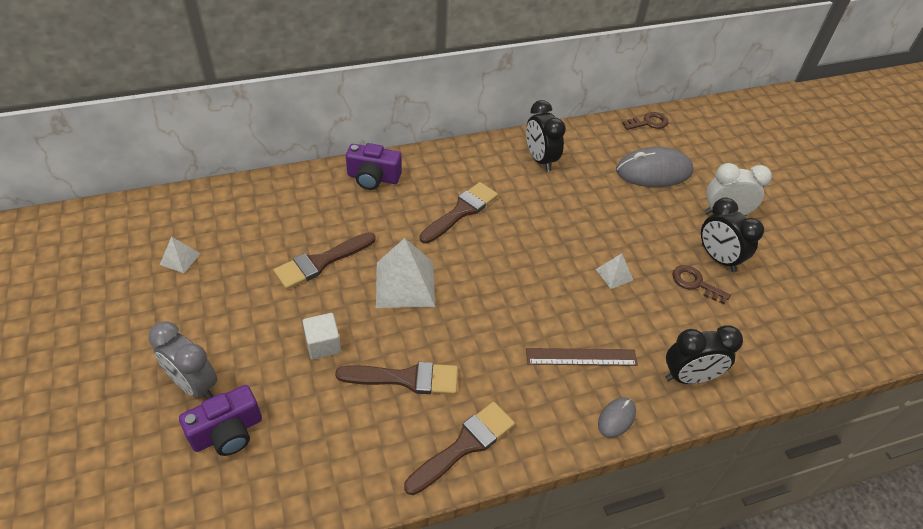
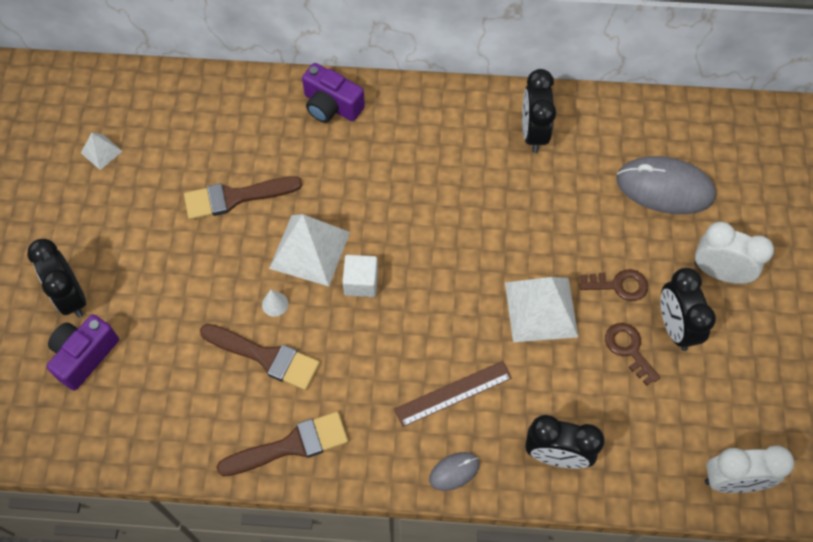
camera: 25 degrees right, 15 degrees up
grey clock [149,322,217,399] -> black clock [27,239,86,318]
purple camera [179,385,262,456] -> purple camera turned 135 degrees clockwise [46,315,119,391]
white cube [302,313,341,360] -> white cube moved to [342,255,378,297]
brown brush [420,182,498,244] -> none
brown ruler [526,348,638,366] -> brown ruler turned 45 degrees counterclockwise [394,361,512,427]
white pyramid [596,254,633,289] -> white pyramid [505,277,578,342], size x2.03
brown key [622,112,669,130] -> brown key moved to [579,269,648,301]
none -> white cone [262,290,288,317]
none -> white clock [705,445,794,493]

